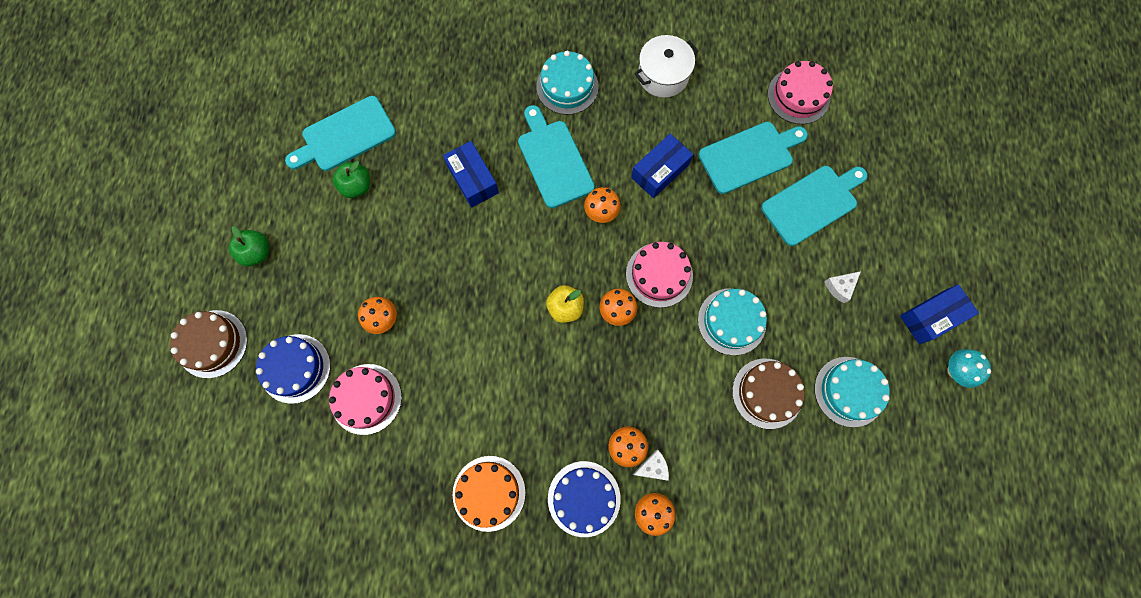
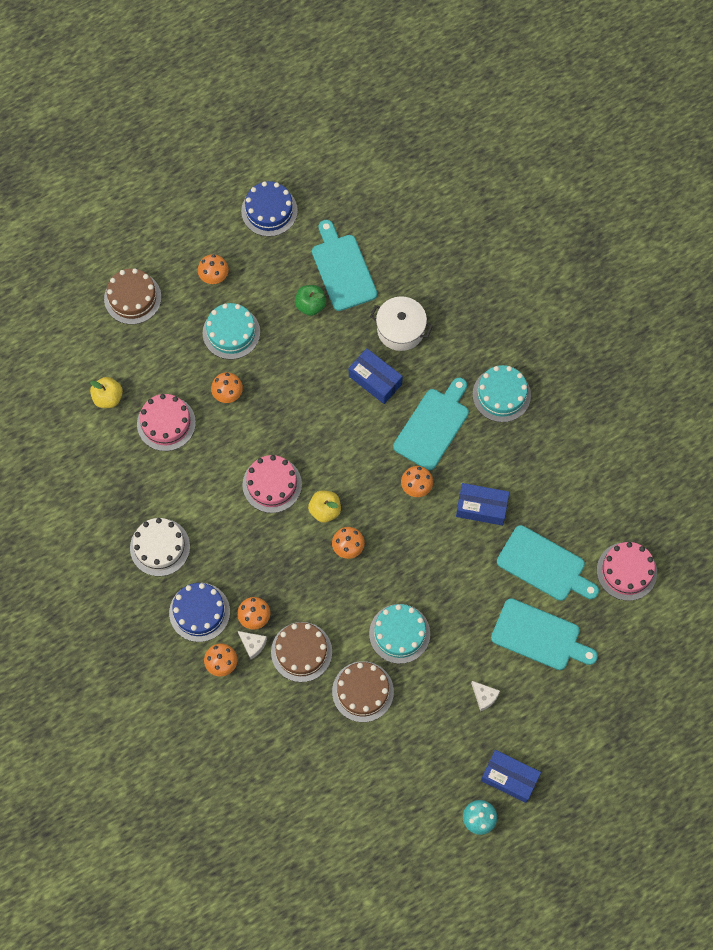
camera: 55 degrees right, 5 degrees down
green apple [228,226,269,266] -> orange mushroom [198,254,229,284]
blue cake [256,334,330,404] -> blue cake moved to [241,181,298,237]
turquoise cutting board [285,96,396,171] -> turquoise cutting board turned 45 degrees clockwise [312,220,377,311]
blue box [443,141,499,208] -> blue box turned 75 degrees counterclockwise [349,348,403,404]
orange cake [453,456,526,532] -> white cake [130,518,190,576]
pink cake [626,242,693,308] -> pink cake moved to [242,455,302,513]
white pot [635,35,698,98] -> white pot moved to [370,296,433,351]
turquoise cake [814,357,890,427] -> turquoise cake moved to [203,303,260,360]
white cheese [824,271,861,303] -> white cheese turned 150 degrees counterclockwise [471,681,500,711]
none -> yellow apple [90,377,123,408]
none -> brown cake [271,622,332,682]

